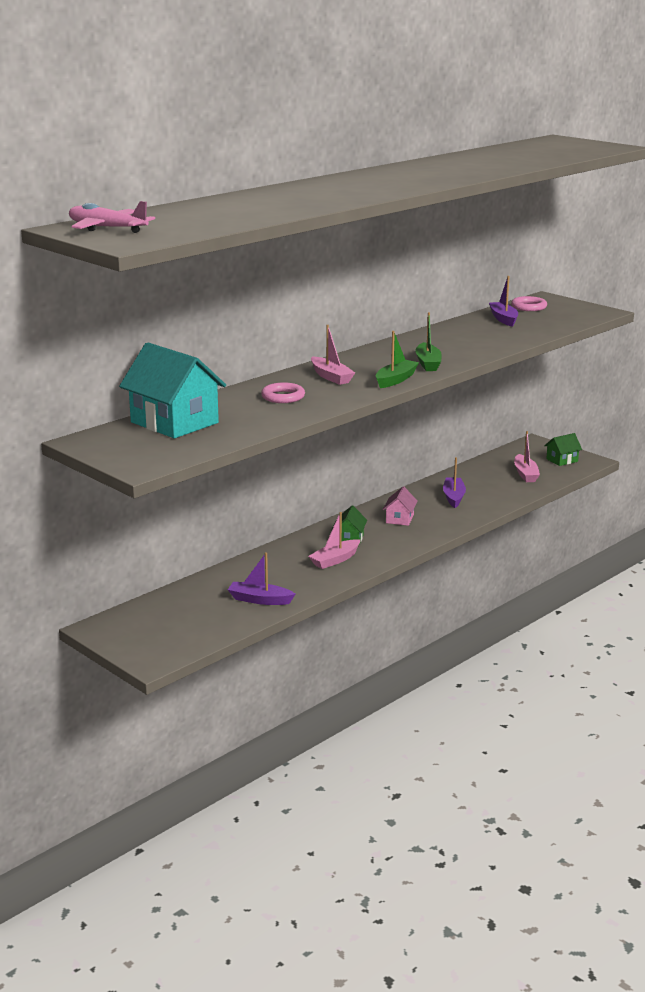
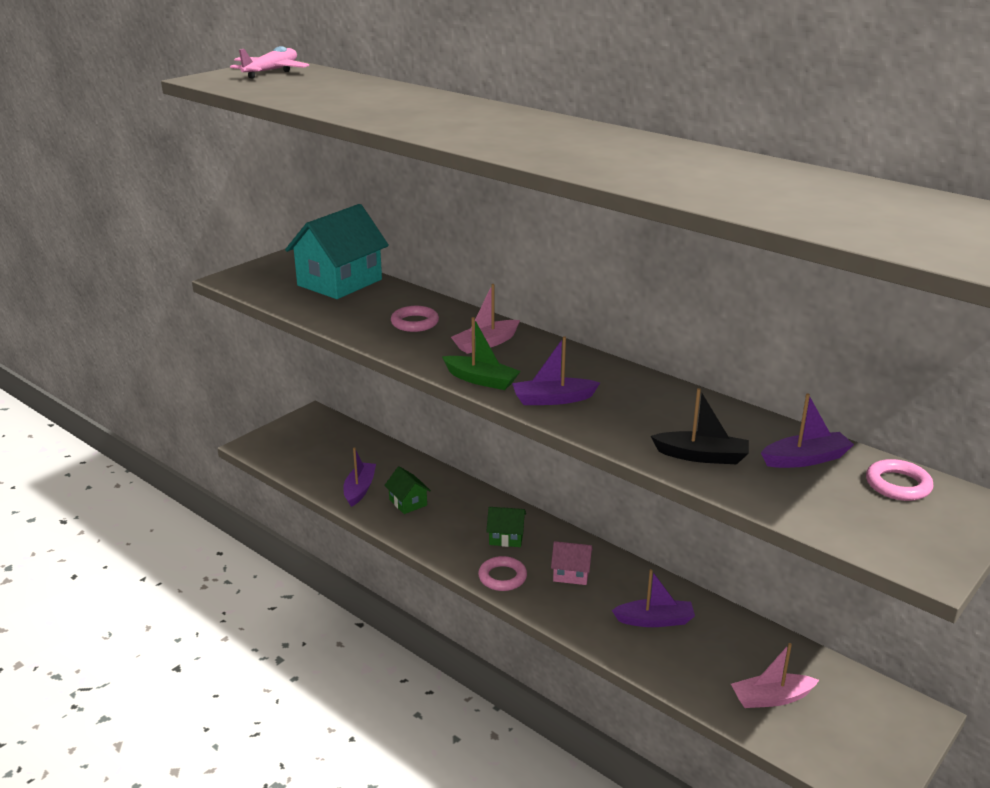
camera: 85 degrees right, 5 degrees up
pink boat [308,512,361,569] -> none
green boat [415,312,442,371] -> purple boat [512,336,600,405]
green house [544,433,582,466] -> green house moved to [384,466,431,514]
none -> pink ring [478,556,527,591]
none -> black boat [651,388,749,464]

